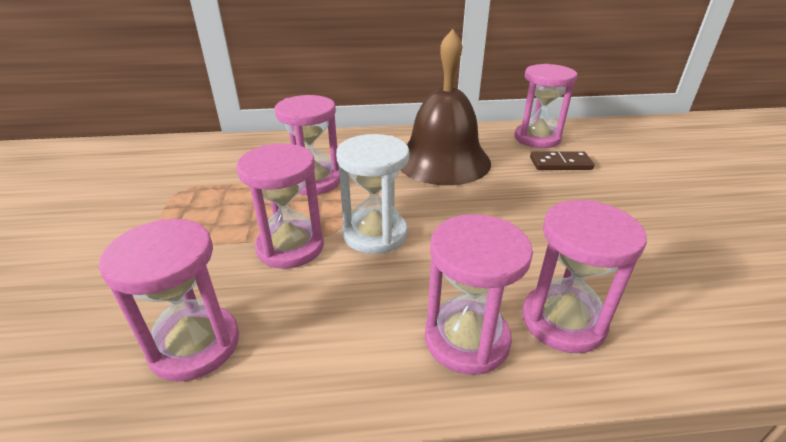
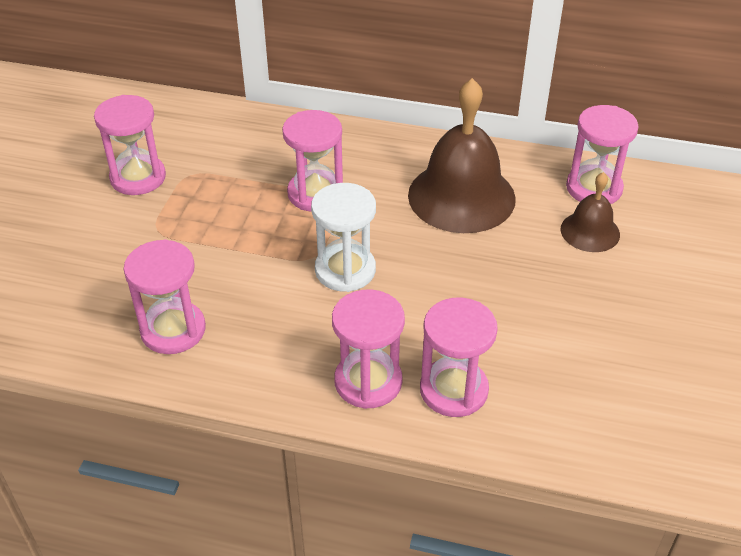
camera: 20 degrees right, 10 degrees up
pink hourglass [236,144,324,269] -> pink hourglass moved to [94,95,166,195]
brown domino [530,151,594,170] -> brown bell [561,172,620,252]

